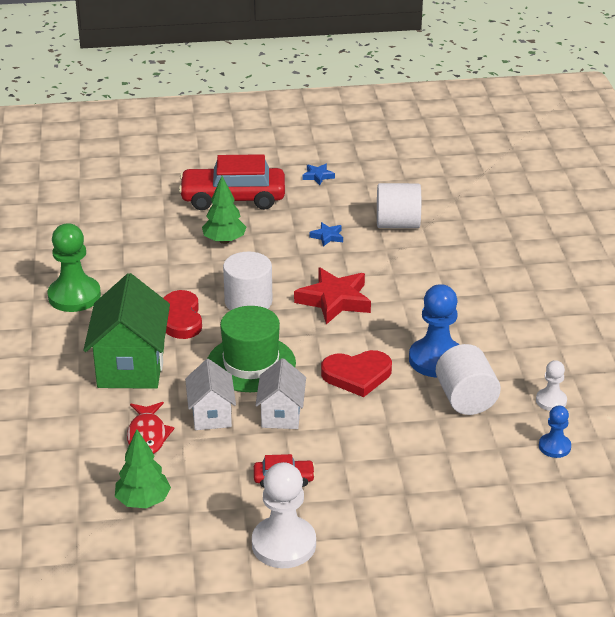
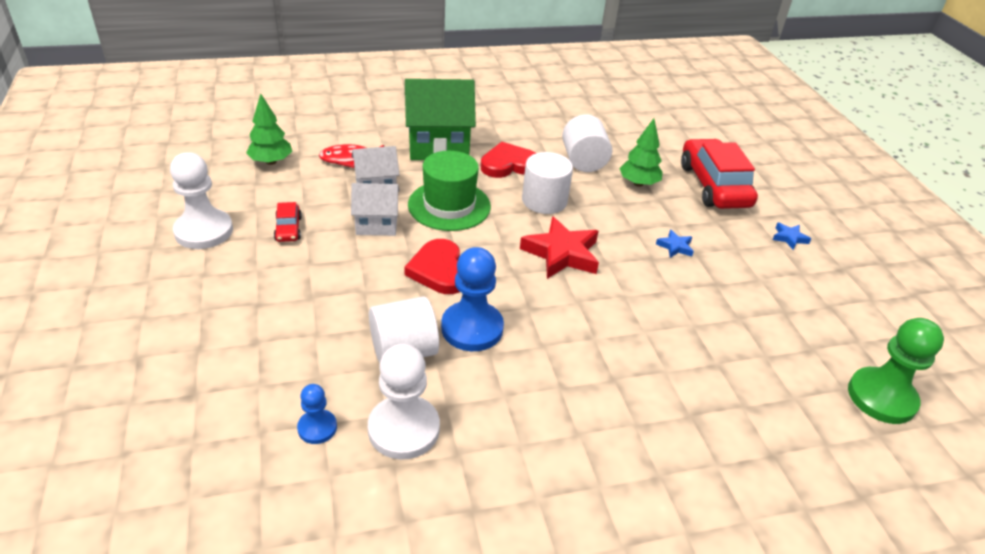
camera: 80 degrees right, 5 degrees up
green pawn [48,223,101,312] -> green pawn moved to [848,318,944,424]
white cylinder [377,183,421,228] -> white cylinder moved to [562,115,612,172]
white pawn [536,360,567,411] -> white pawn [368,344,440,460], size x1.87

